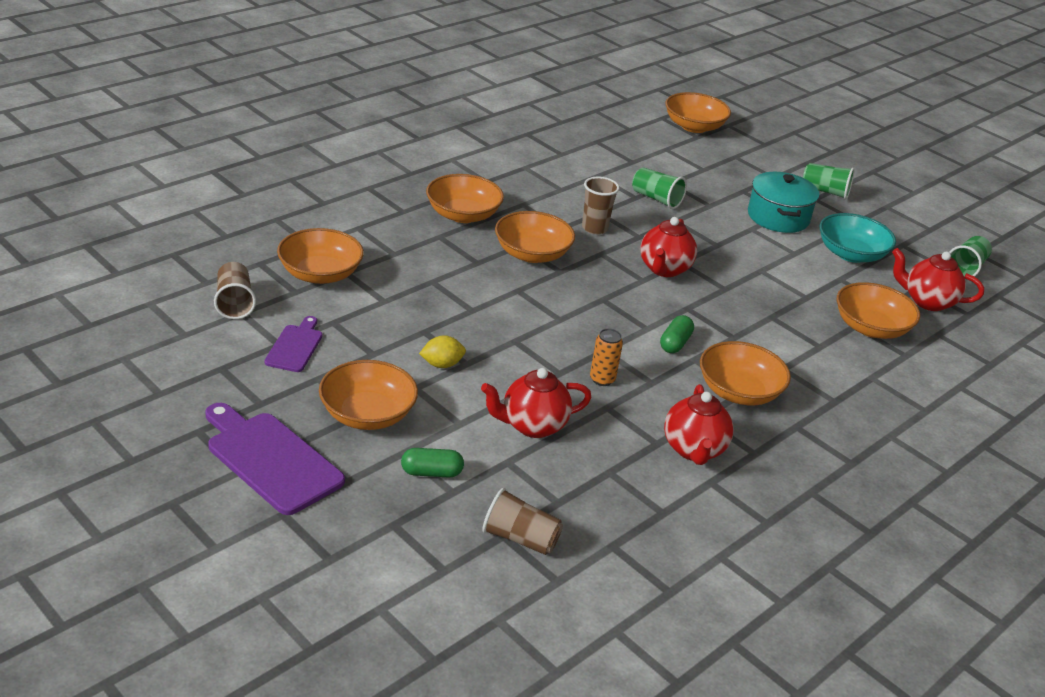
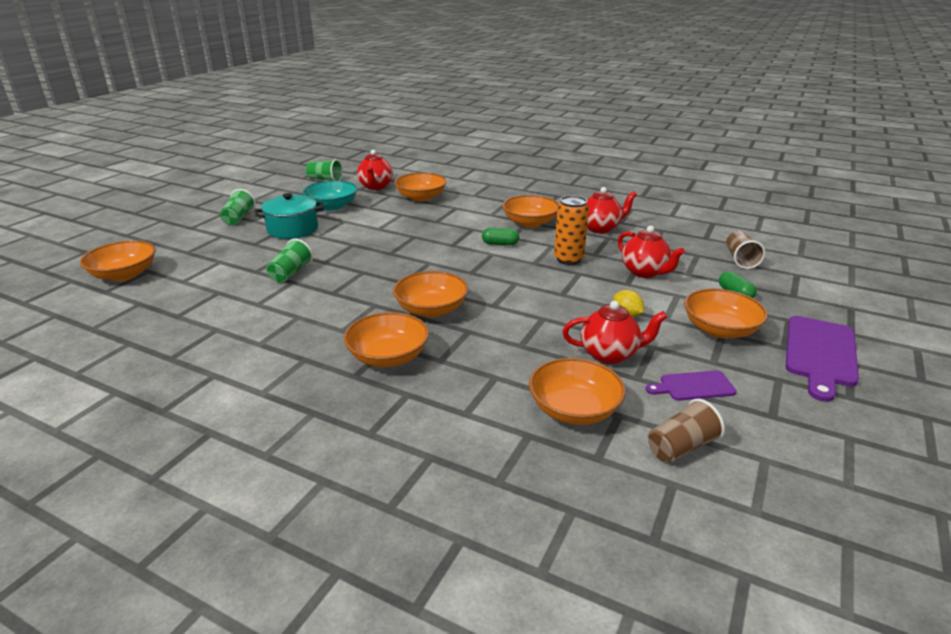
camera: 105 degrees left, 5 degrees down
brown cup [582,177,619,234] -> none
orange can [590,328,623,386] -> orange can [554,195,589,265], size x1.61
red teapot [640,217,697,277] -> red teapot moved to [562,301,667,364]

